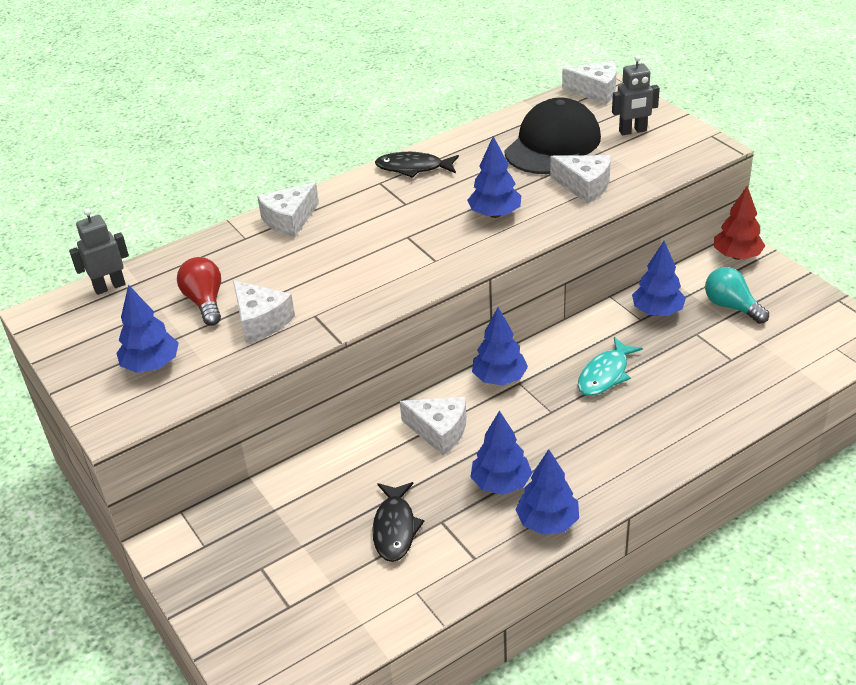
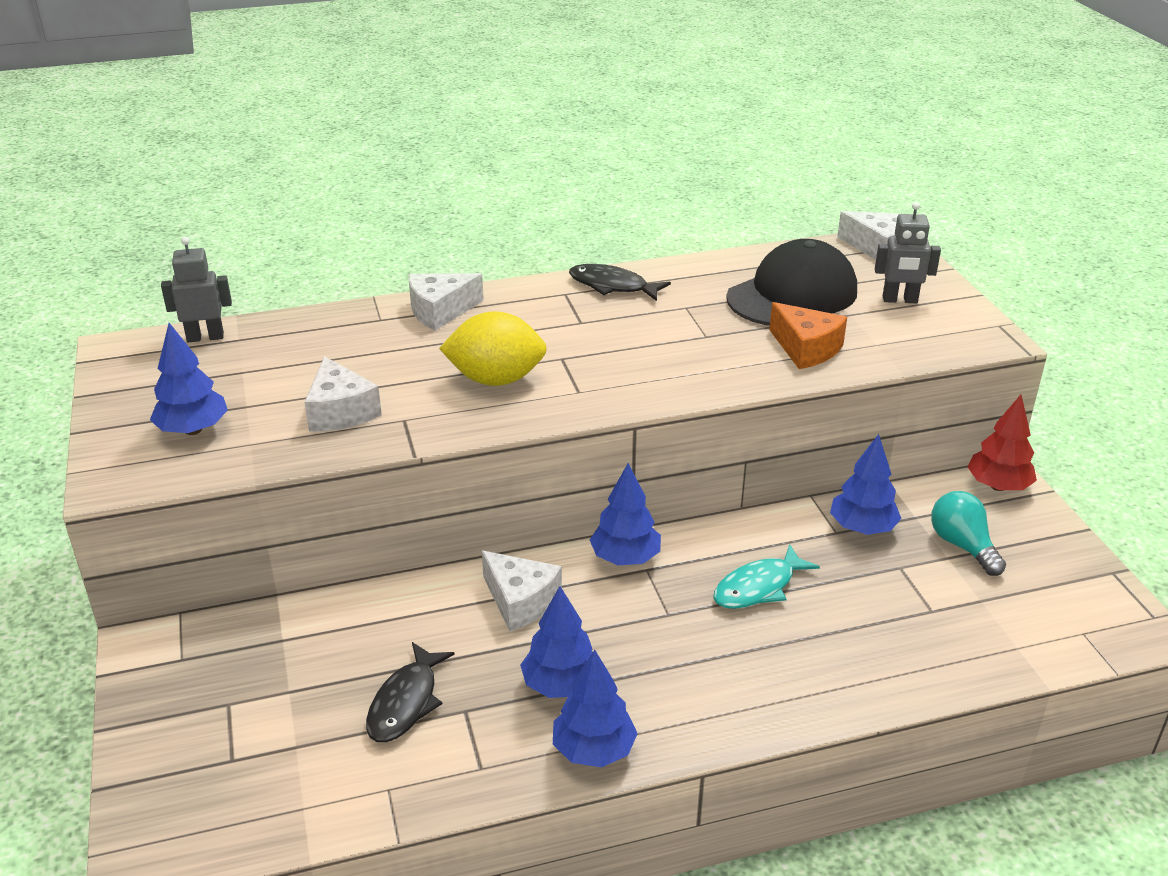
camera: 15 degrees right, 5 degrees down
red light bulb [177,257,221,326] -> none
blue tree [467,136,521,218] -> none
white cheese [550,155,611,204] -> orange cheese [769,302,847,369]
none -> yellow lemon [439,311,547,386]

